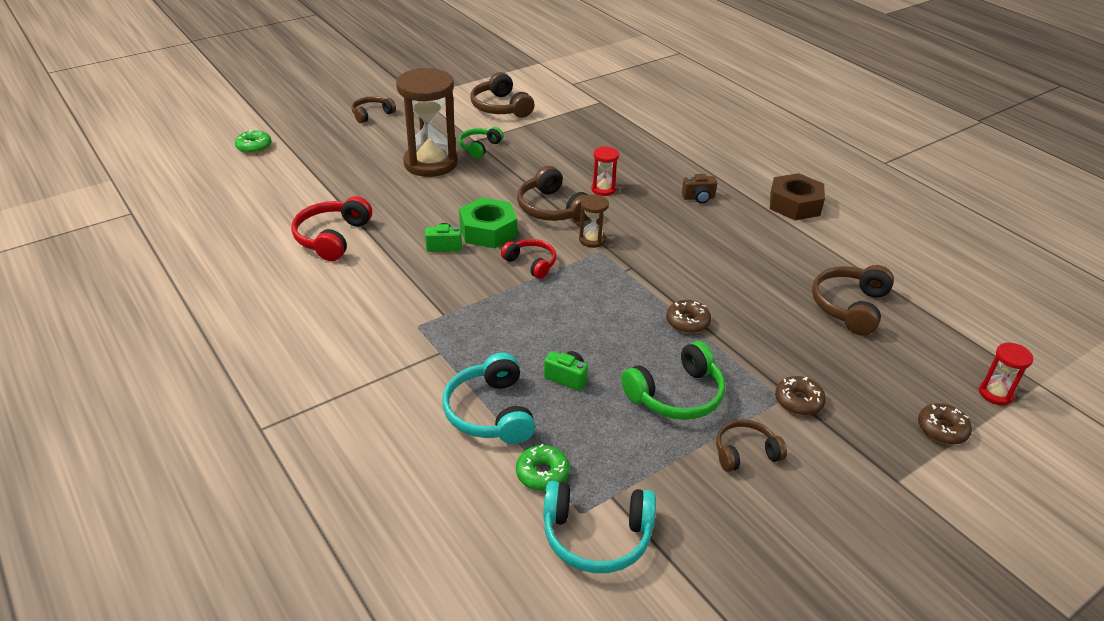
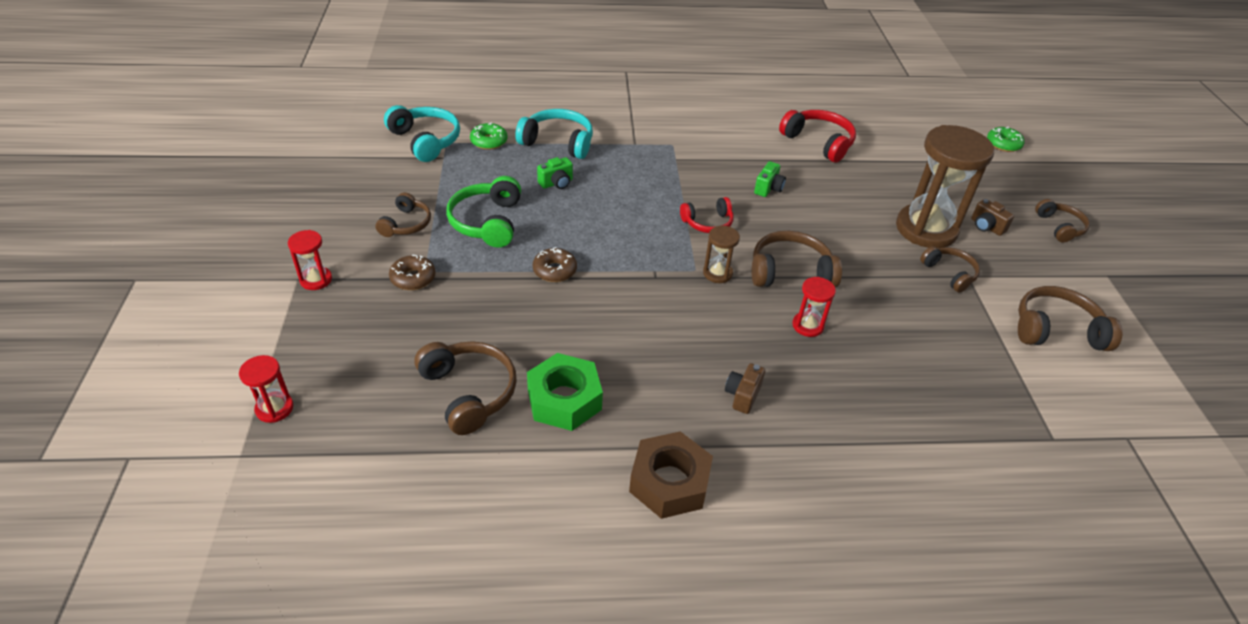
camera: 120 degrees right, 5 degrees up
green headphones [459,127,503,158] -> brown headphones [920,246,980,293]
green nut [459,197,517,248] -> green nut moved to [527,353,603,431]
turquoise headphones [543,481,656,573] -> turquoise headphones turned 105 degrees clockwise [384,105,460,162]
brown donut [918,403,972,445] -> none
none -> red hourglass [288,230,332,290]
none -> brown camera [971,199,1014,236]

